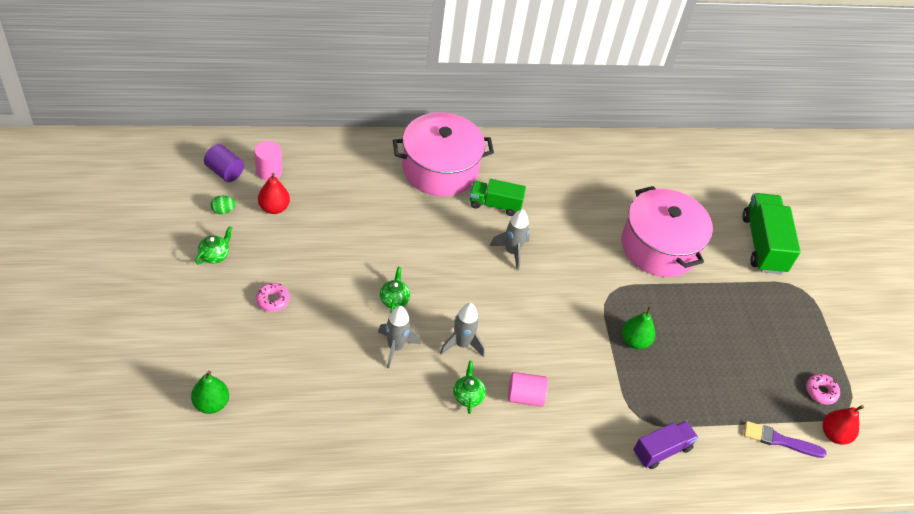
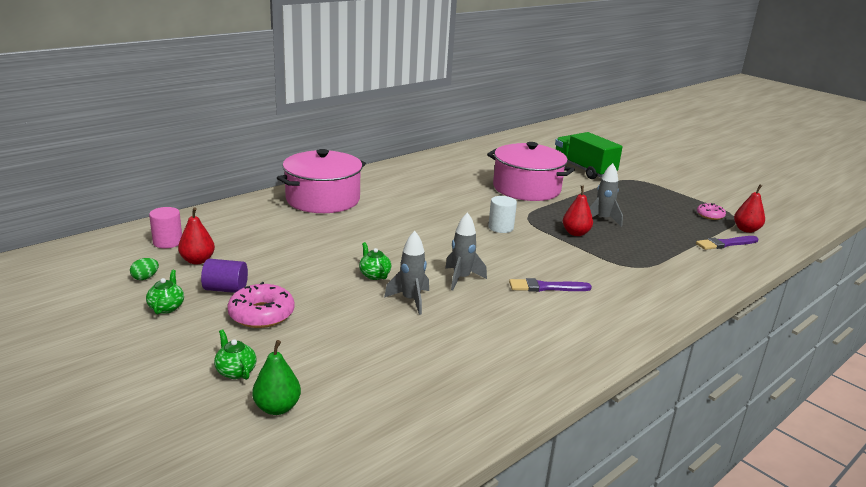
camera: 30 degrees left, 25 degrees down
purple cylinder [204,144,244,182] -> purple cylinder moved to [201,259,248,293]
pink donut [256,283,290,312] -> pink donut [227,282,295,328], size x1.68
green teapot [453,361,486,414] -> green teapot moved to [214,329,257,380]
green truck [470,179,526,216] -> none
grey rocket [490,209,530,271] -> grey rocket moved to [590,163,623,227]
pink cylinder [508,372,548,407] -> purple brush [509,278,592,292]
green pear [622,306,655,349] -> red pear [563,186,593,236]
purple truck [633,421,699,469] -> none
none -> white cylinder [488,196,517,233]

